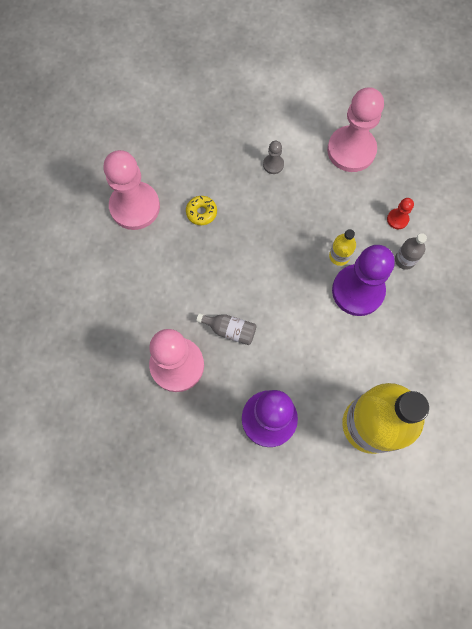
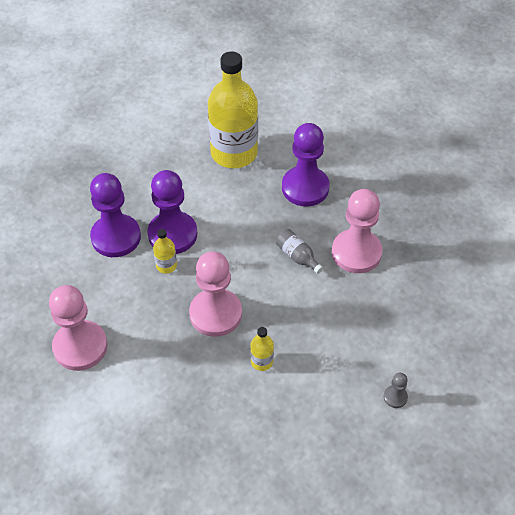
camera: 150 degrees left, 20 degrees down
pink pawn [104,150,160,230] -> pink pawn moved to [189,251,242,337]
yellow donut [186,196,217,225] -> yellow bottle [250,327,274,371]
grey pawn [263,141,284,174] -> grey pawn moved to [383,373,408,408]
red pawn [387,198,414,229] -> none
grey bottle [395,233,427,270] -> purple pawn [90,173,141,257]

